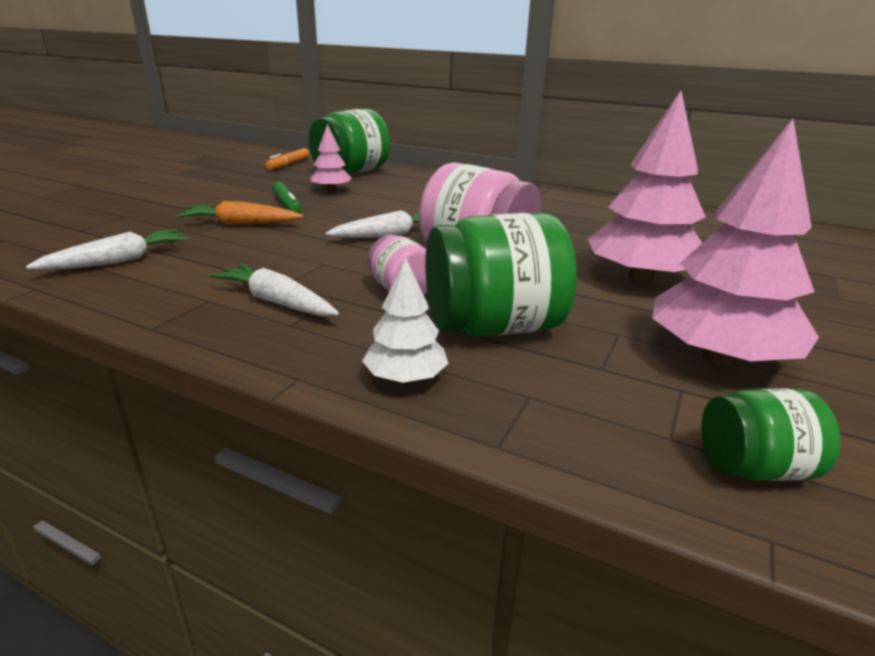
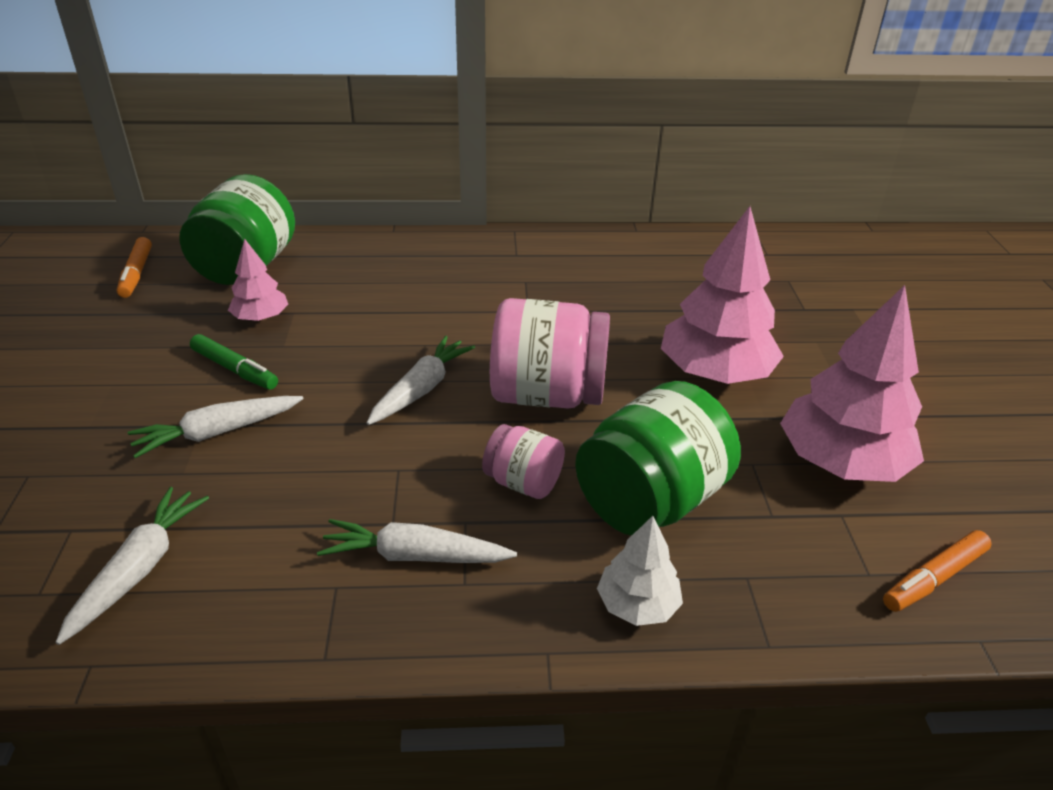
camera: 30 degrees left, 10 degrees up
orange carrot [177,201,303,225] -> white carrot [128,396,303,458]
green jar [701,388,841,481] -> orange marker [883,530,992,612]

